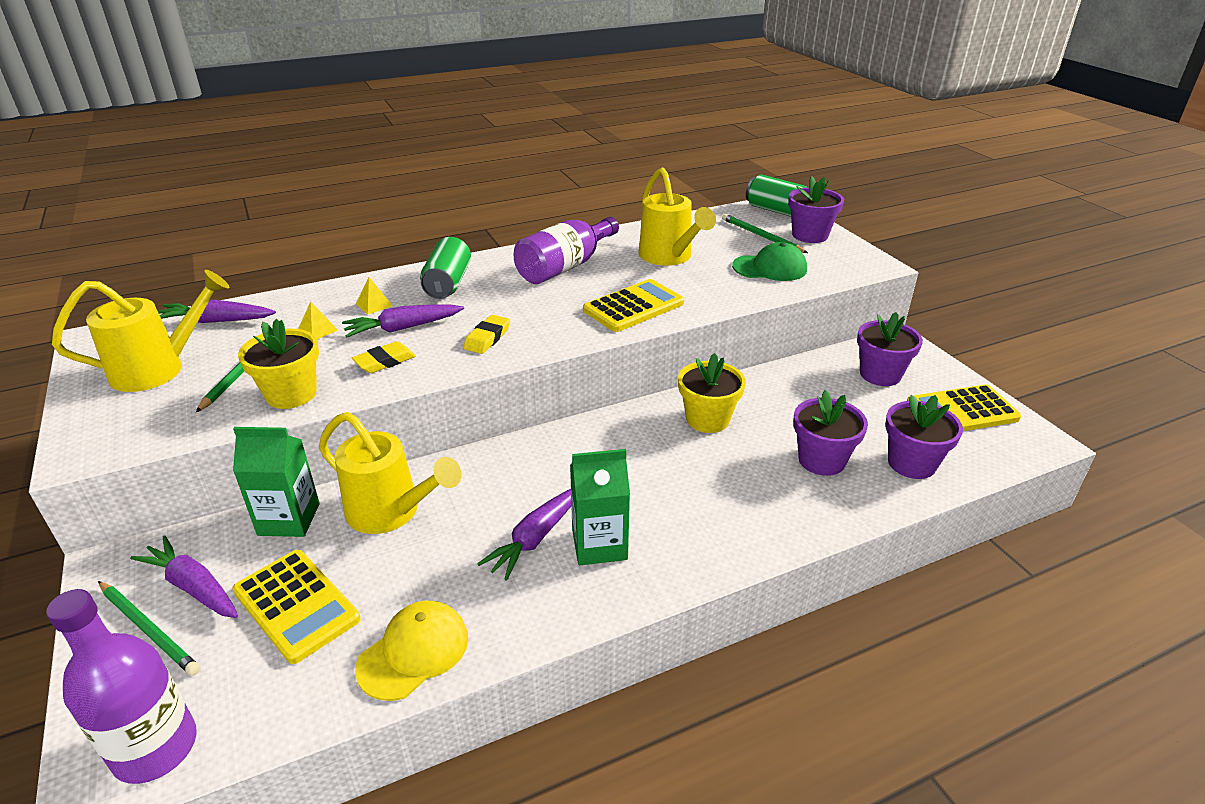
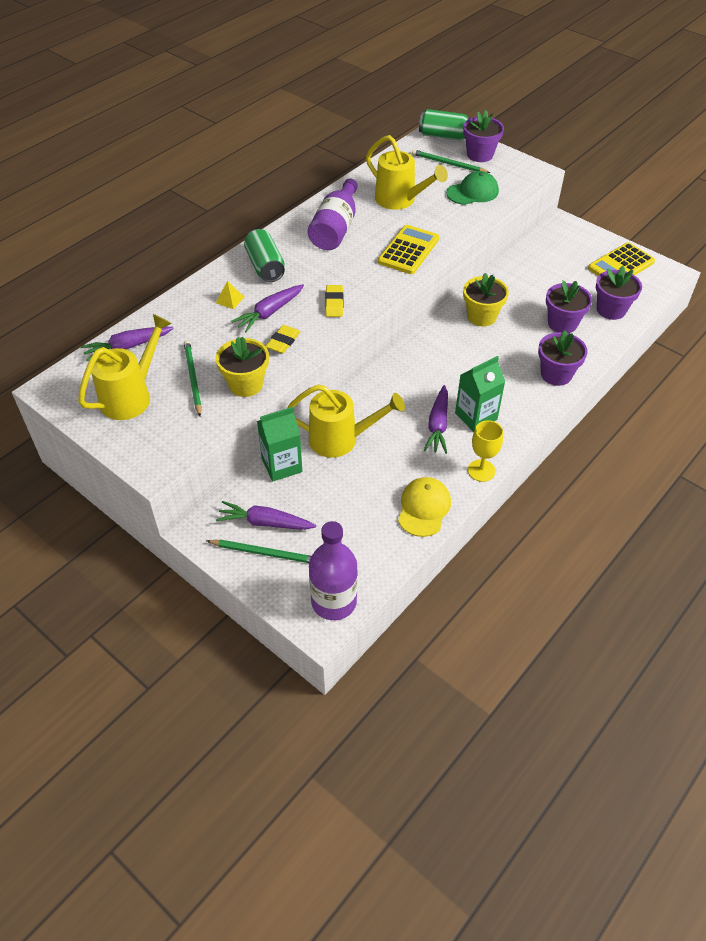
camera: 25 degrees left, 15 degrees up
yellow calculator [232,550,361,664] -> none
yellow pyramid [298,301,338,339] -> none
purple flower pot [857,312,923,386] -> purple flower pot moved to [538,330,588,386]
none -> yellow goblet [468,420,503,482]

